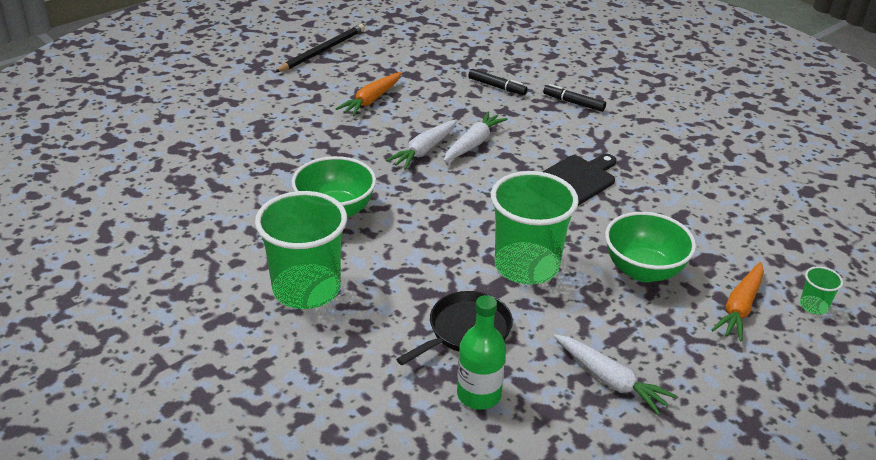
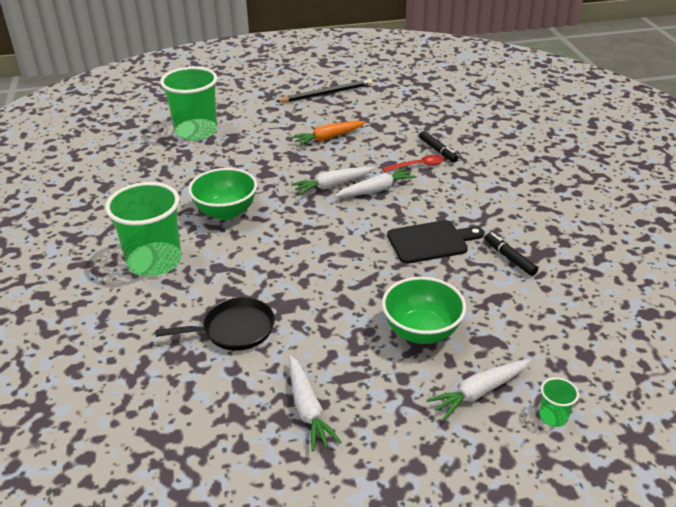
camera: 30 degrees right, 0 degrees up
green bottle [457,295,506,410] -> none
green cup [491,171,579,285] -> green cup moved to [160,67,217,140]
black marker [543,84,606,112] -> black marker moved to [485,233,538,276]
orange carrot [711,262,764,342] -> white carrot [427,359,530,420]
none -> red spoon [382,155,445,172]

